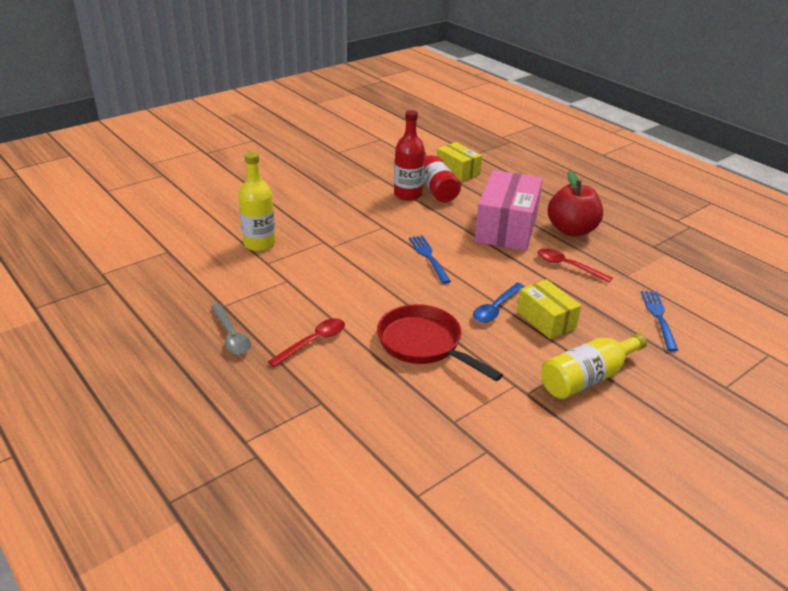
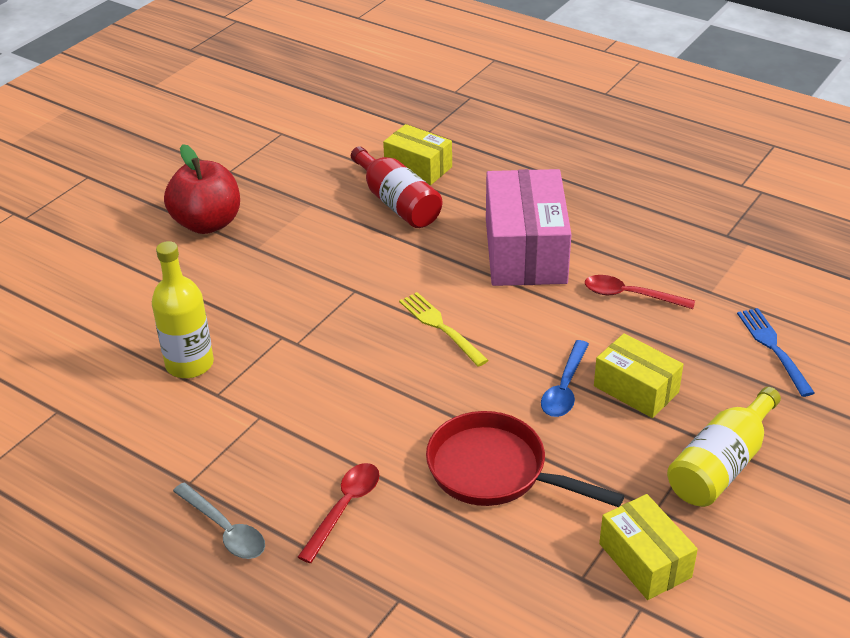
camera: 15 degrees left, 5 degrees up
red bottle [394,110,425,201] -> none
blue fork [409,235,451,284] -> yellow fork [399,292,489,367]
red apple [548,171,603,236] -> red apple moved to [164,144,240,234]
none -> yellow box [599,494,698,600]

